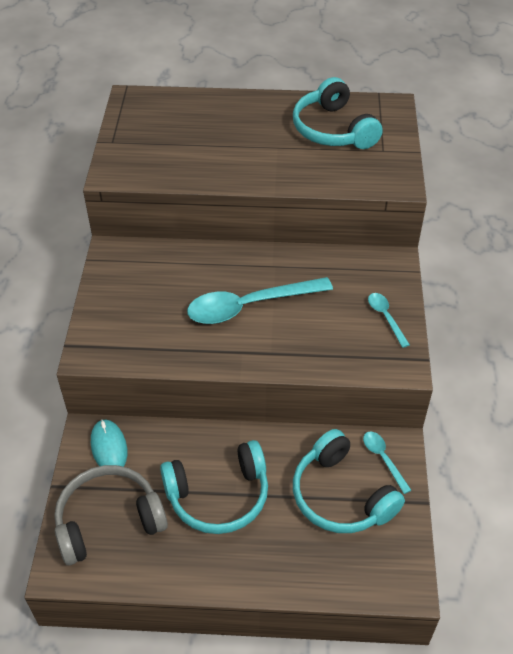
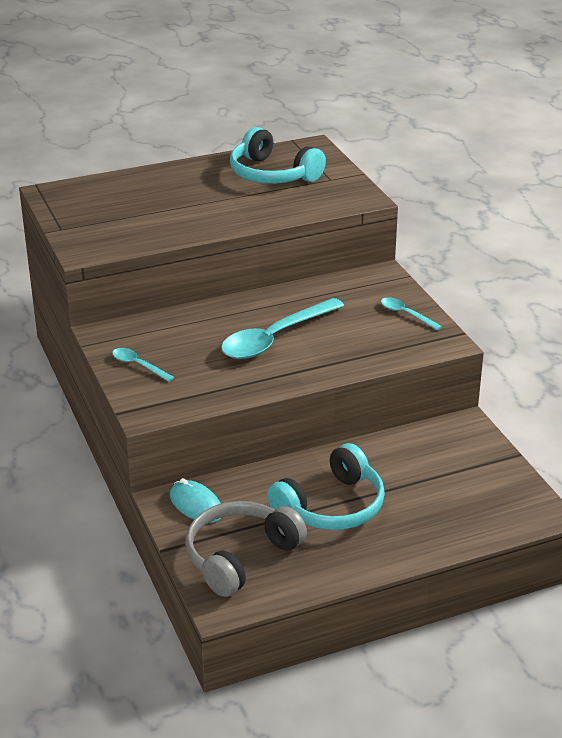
camera: 25 degrees left, 15 degrees down
turquoise headphones [293,429,405,533] -> none
turquoise spoon [363,432,411,494] -> turquoise spoon moved to [112,348,174,382]

